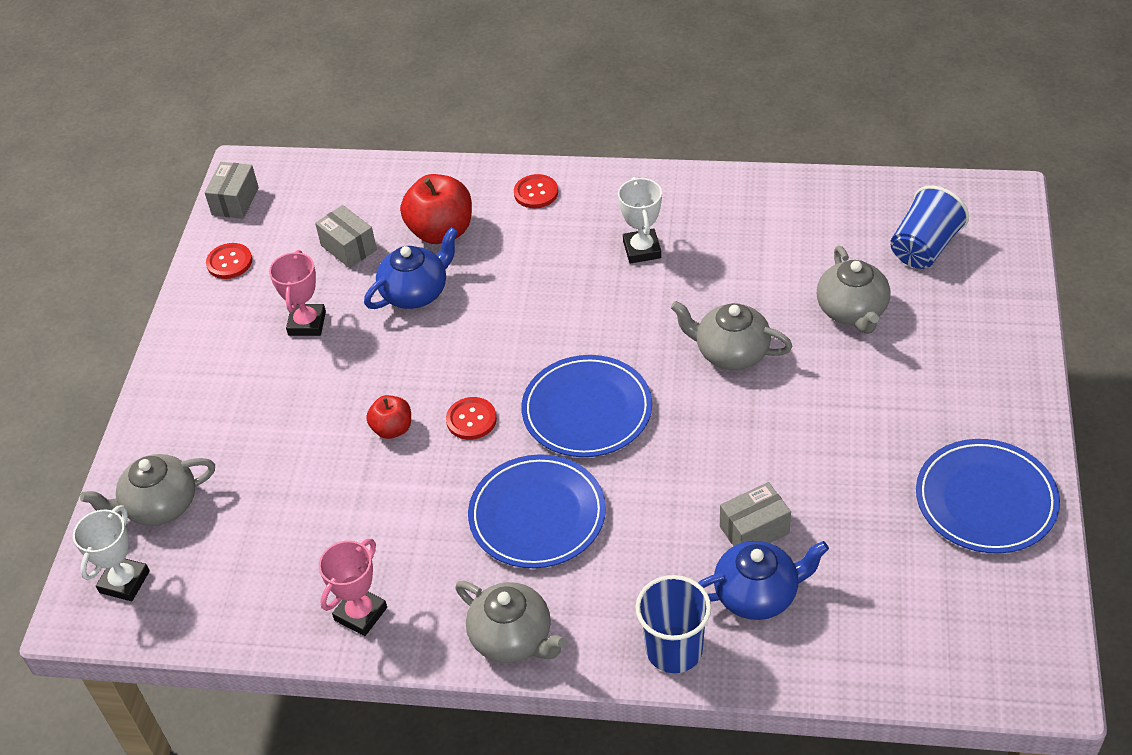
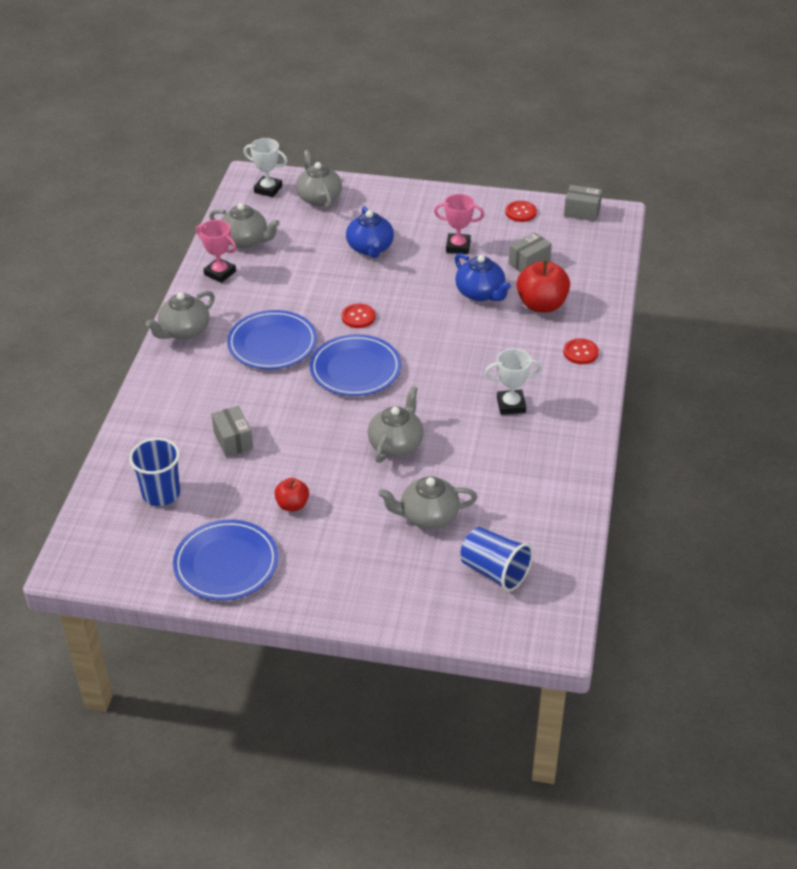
camera: 90 degrees right, 5 degrees down
red apple [366,395,411,439] -> red apple moved to [274,478,309,511]
blue cup [636,575,711,673] -> blue cup moved to [129,438,180,506]
blue teapot [698,541,829,620] -> blue teapot moved to [346,206,394,258]
none -> grey teapot [209,203,280,248]

